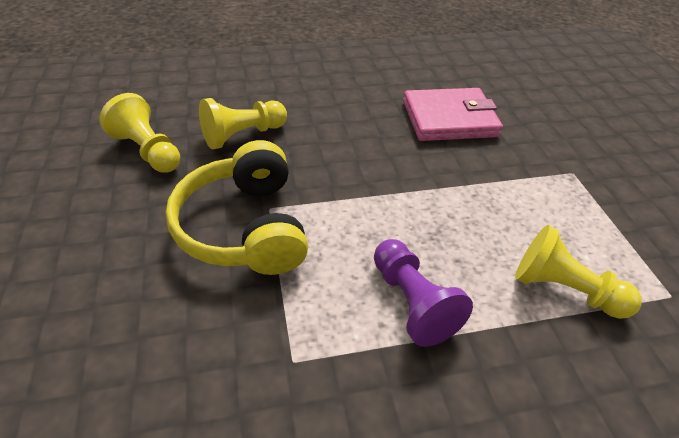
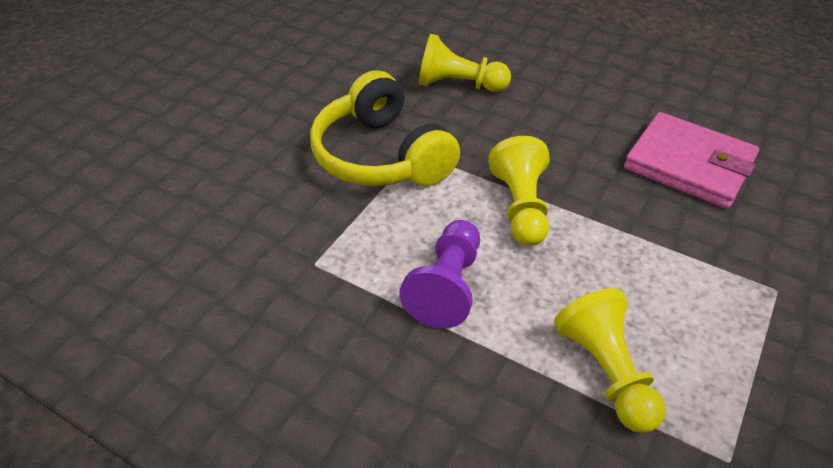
camera: 45 degrees right, 0 degrees up
yellow pawn [99,93,180,173] -> yellow pawn moved to [488,136,550,246]
yellow headphones [165,140,308,275] -> yellow headphones turned 60 degrees counterclockwise [310,70,460,186]

